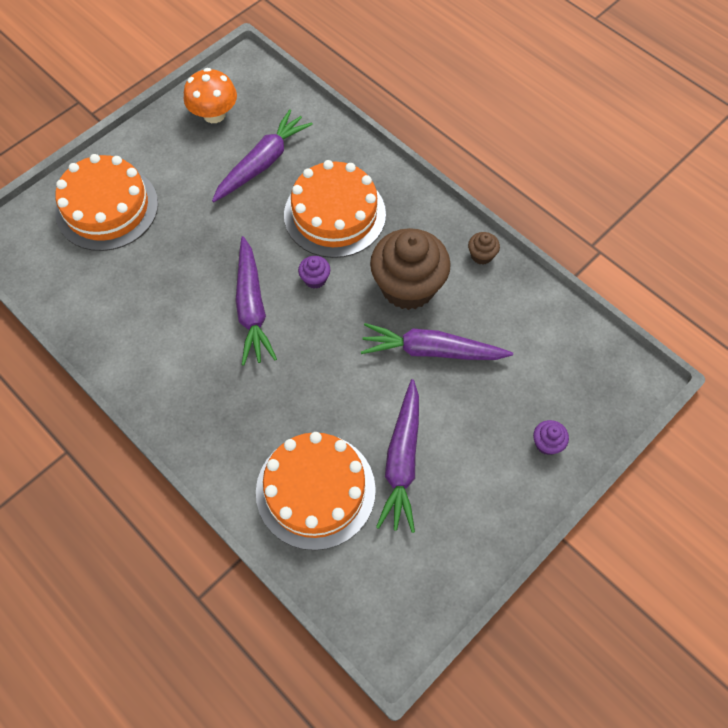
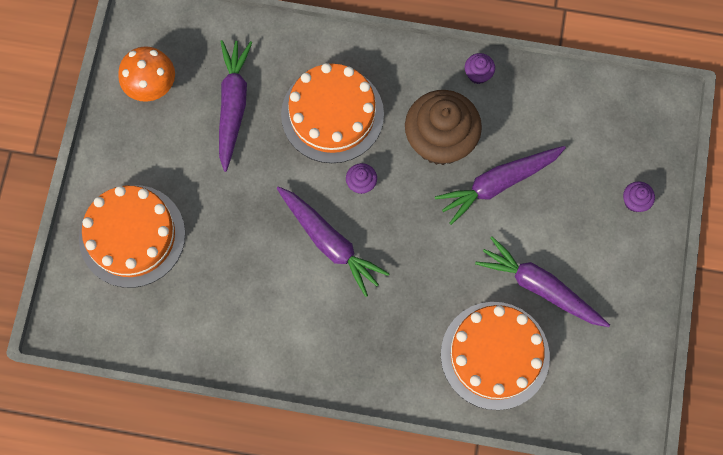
camera: 35 degrees left, 10 degrees up
purple carrot [376,379,419,533] -> purple carrot turned 150 degrees clockwise [475,236,610,327]
brown cupcake [468,232,500,265] -> purple cupcake [465,53,495,84]

